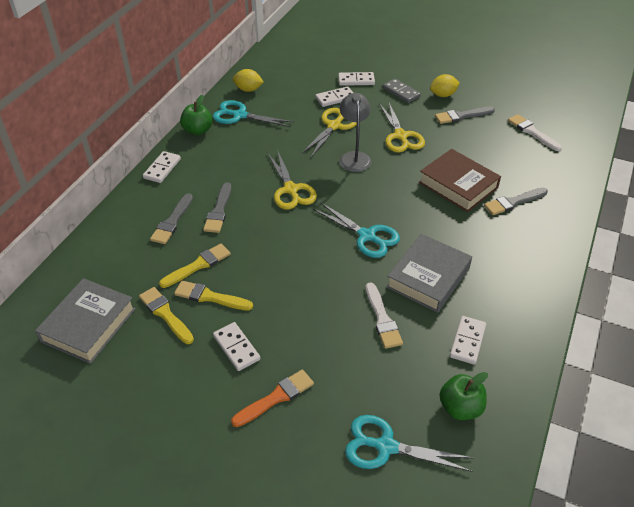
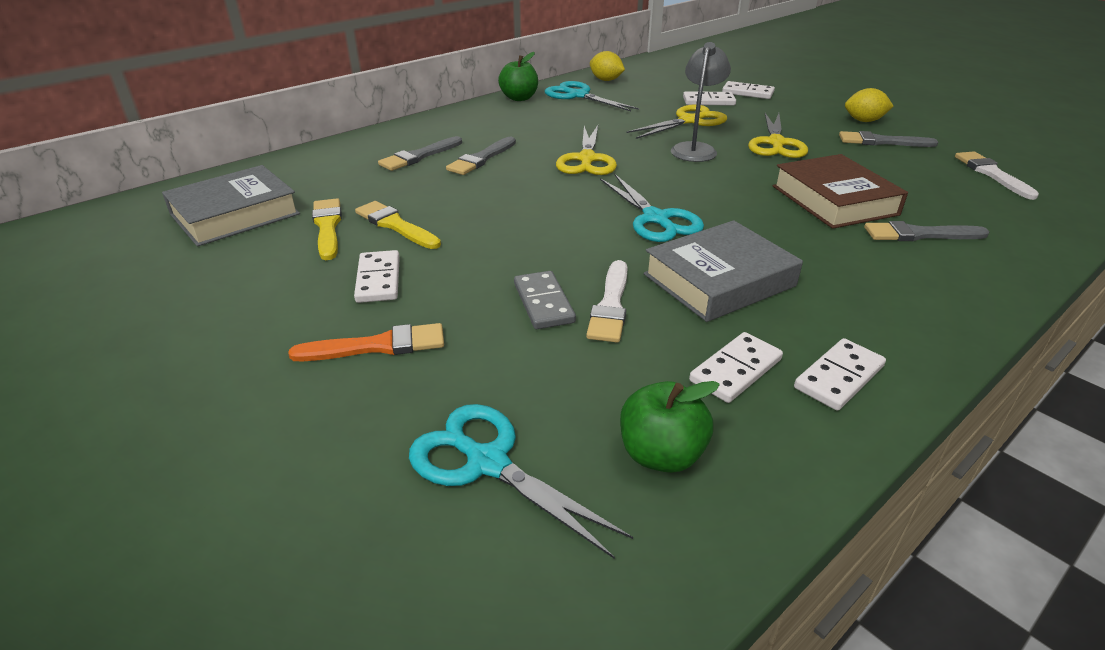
camera: 25 degrees right, 10 degrees down
white domino [143,151,181,183] -> white domino moved to [794,338,886,411]
yellow brush [159,243,231,288] -> none
grey domino [383,78,421,103] -> grey domino moved to [514,271,576,329]

